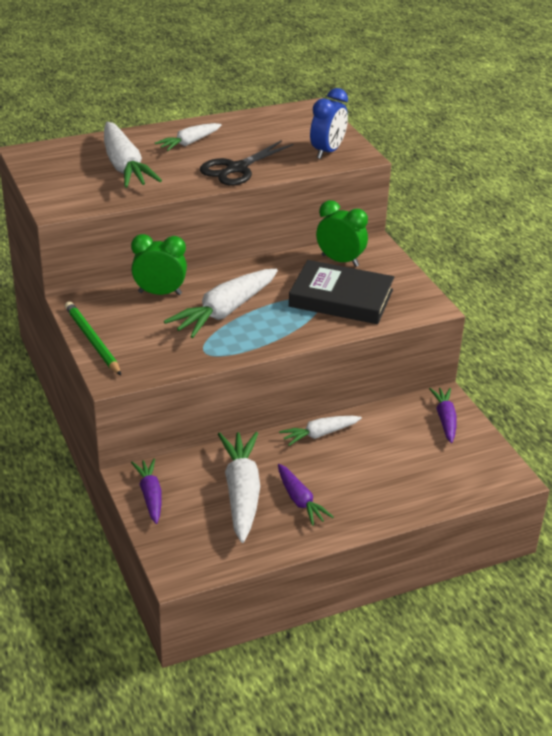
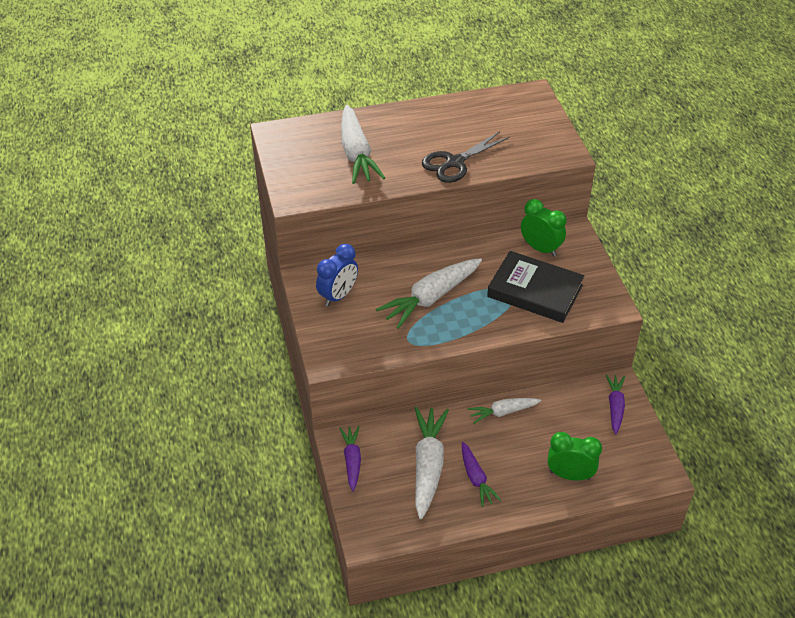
camera: 10 degrees right, 10 degrees up
green pencil [65,301,121,375] -> none
green clock [131,234,187,295] -> green clock moved to [547,432,602,481]
white carrot [155,123,222,151] -> none
blue clock [310,88,348,159] -> blue clock moved to [316,244,358,306]

